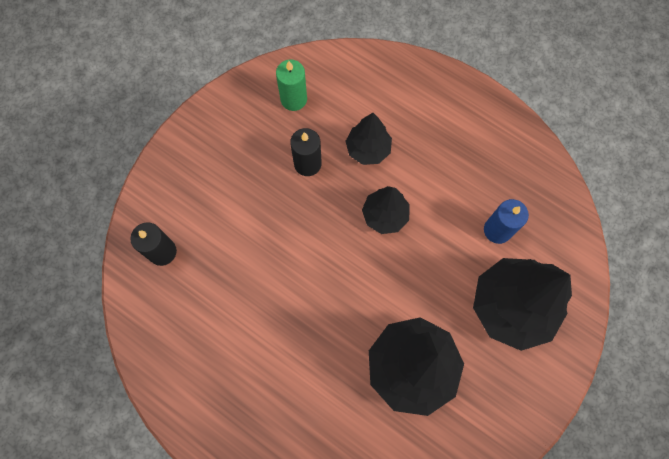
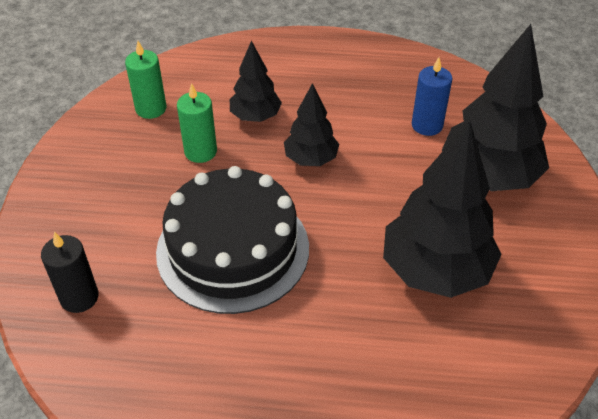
camera: 30 degrees left, 25 degrees down
black candle [290,128,322,176] -> green candle [177,83,217,163]
none -> black cake [156,166,309,314]

